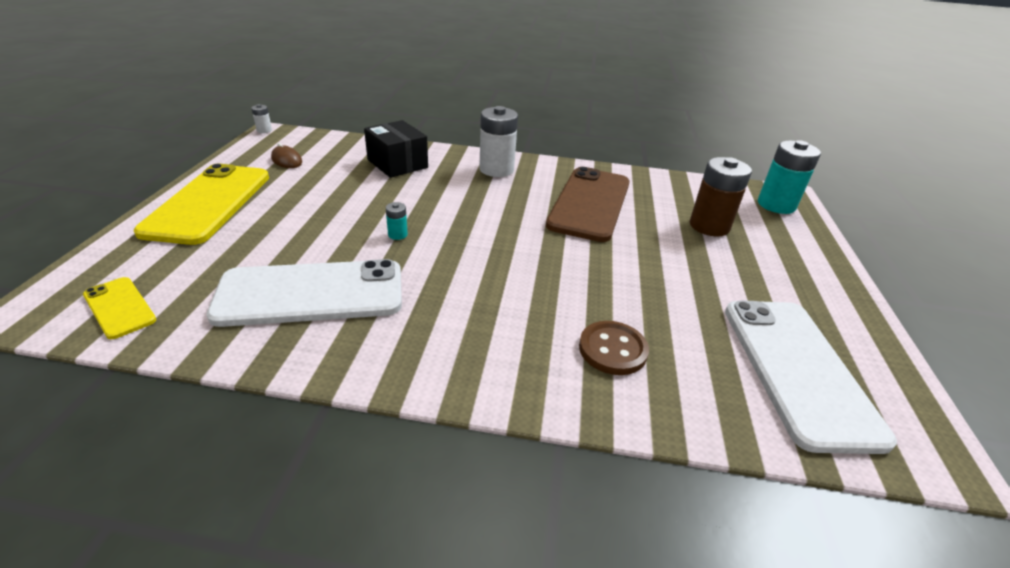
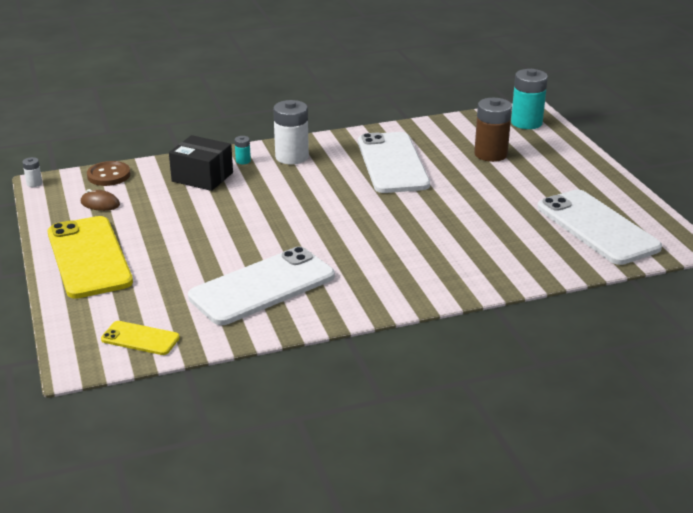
camera: 25 degrees left, 5 degrees down
turquoise battery [386,202,408,240] -> turquoise battery moved to [234,136,251,164]
brown phone [546,167,630,242] -> white phone [358,132,430,193]
brown button [579,321,649,375] -> brown button moved to [87,161,131,186]

